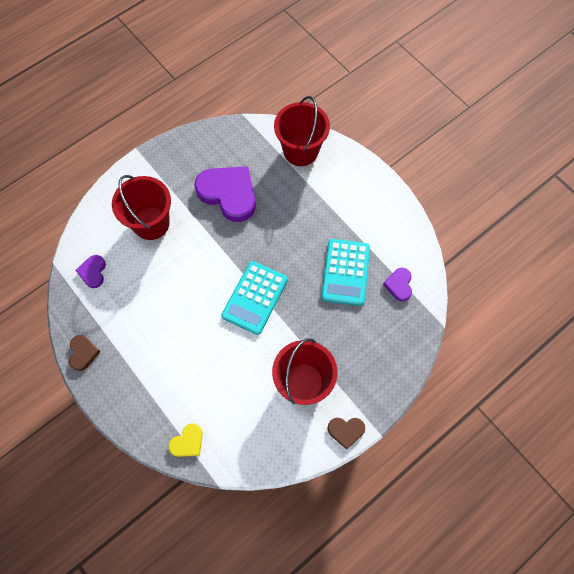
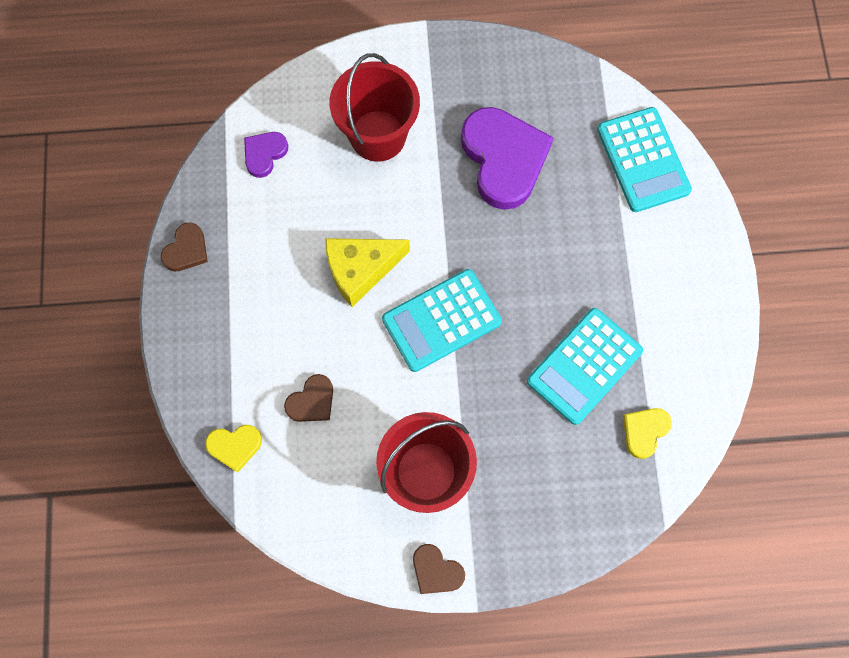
camera: 35 degrees right, 5 degrees up
red bucket [274,96,330,166] -> turquoise calculator [597,107,692,212]
purple heart [383,268,412,302] -> yellow heart [623,408,672,459]
none -> brown heart [284,374,333,422]
none -> yellow cheese [325,238,410,307]

